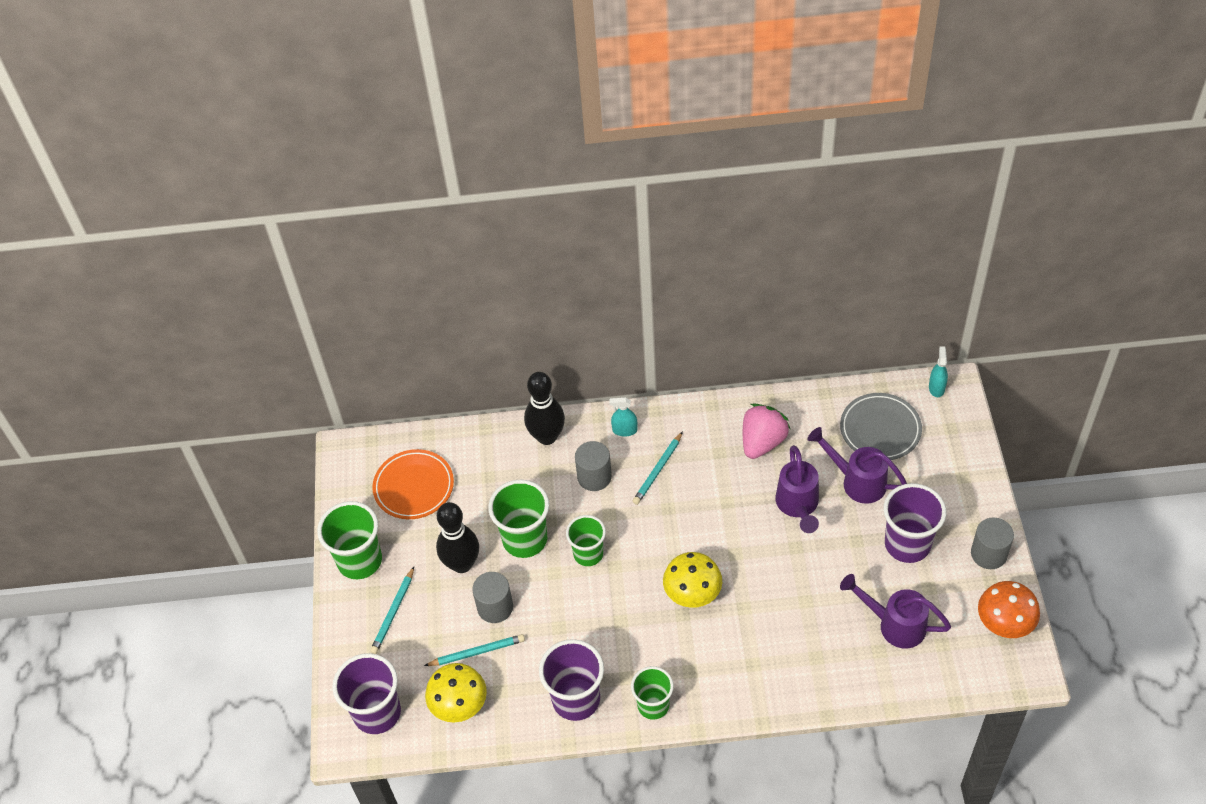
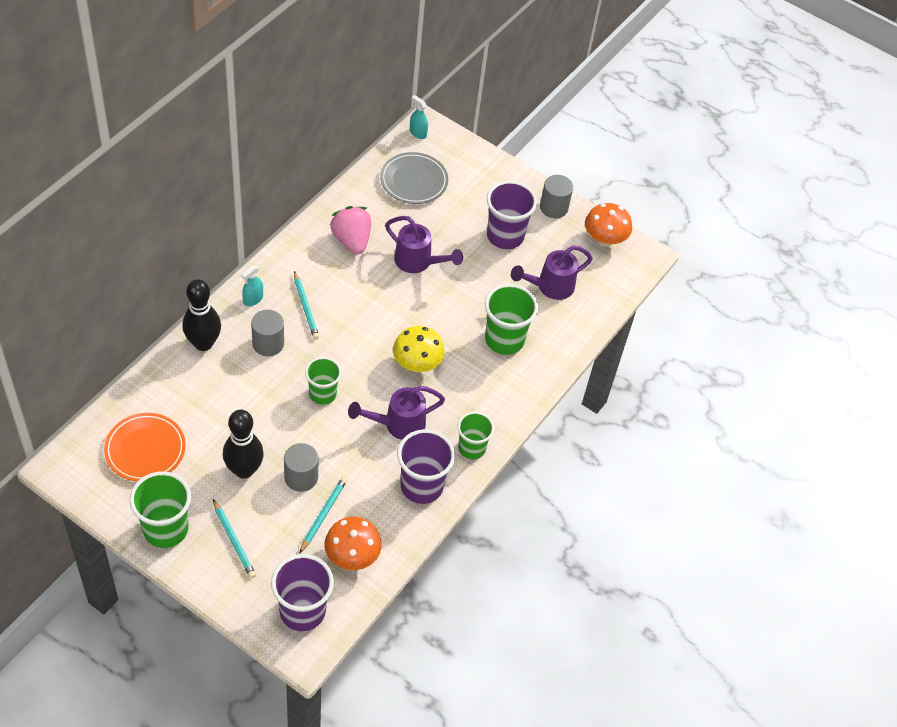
camera: 60 degrees left, 0 degrees up
yellow mushroom [425,663,487,722] -> orange mushroom [325,517,382,570]
green cup [488,480,549,558] -> green cup moved to [485,284,538,355]
purple watering can [807,427,907,504] -> purple watering can moved to [348,386,445,440]

